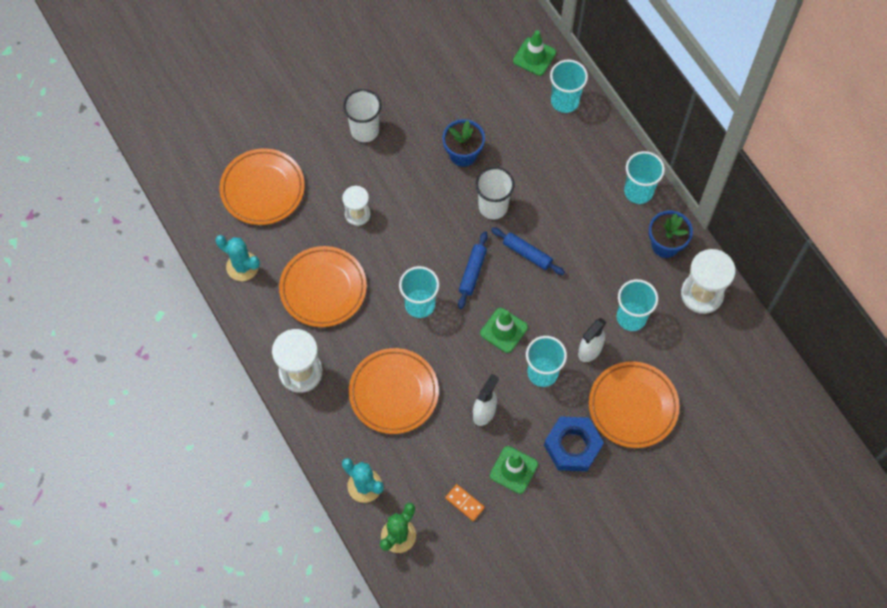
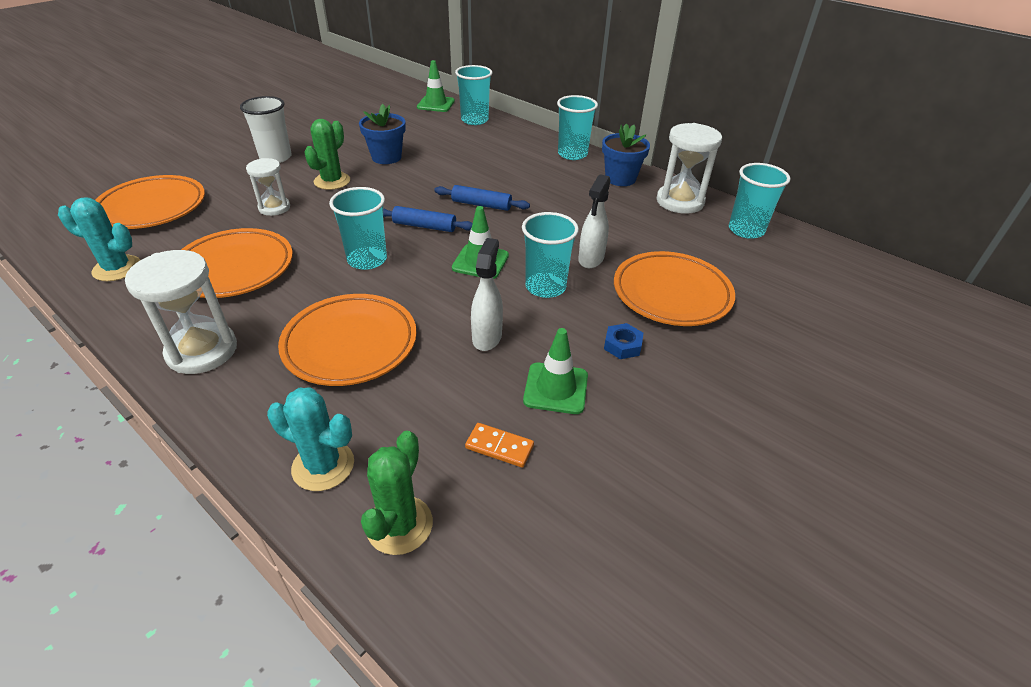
camera: 20 degrees left, 25 degrees down
blue rolling pin [458,231,488,309] -> blue rolling pin turned 75 degrees counterclockwise [383,206,473,232]
white cup [475,167,515,219] -> none
blue nut [544,416,604,472] -> blue nut [604,323,643,359], size x0.49
turquoise cup [617,279,658,331] -> turquoise cup moved to [729,163,791,239]
none -> green cactus [304,119,350,190]

